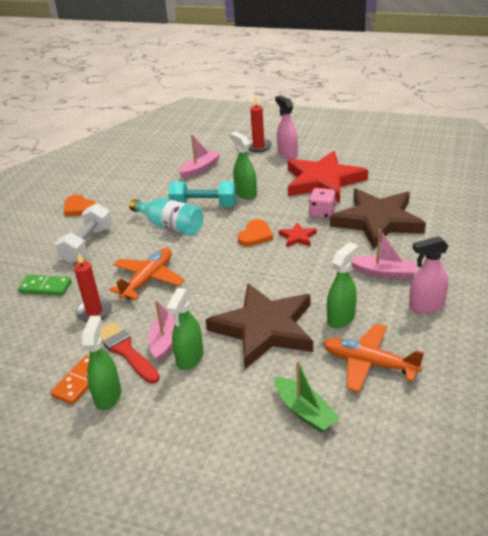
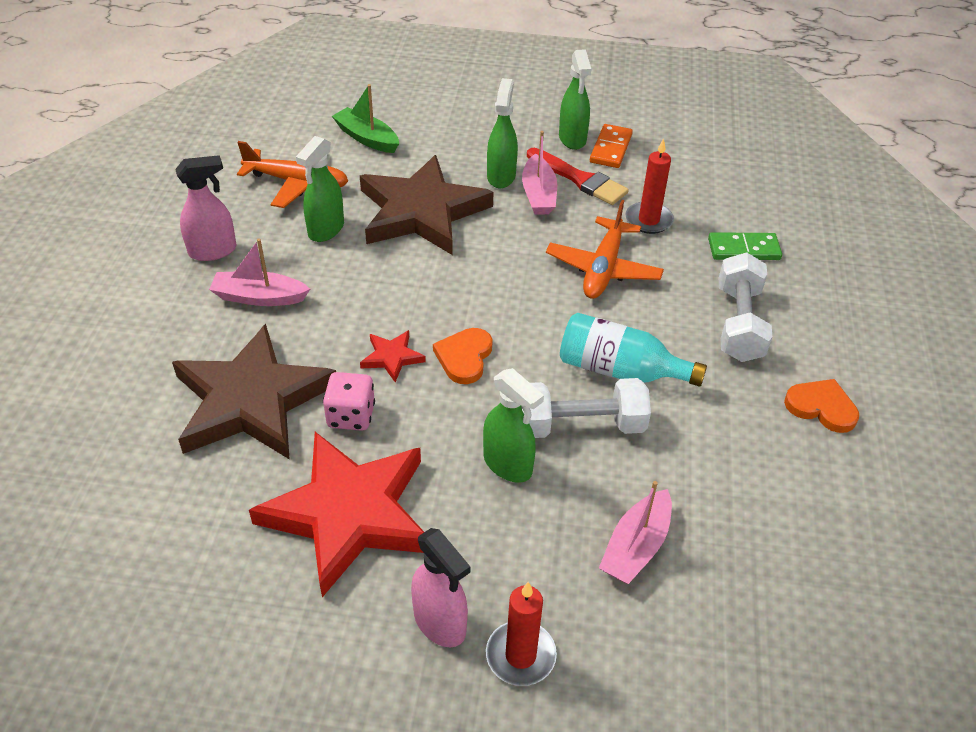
camera: 165 degrees right, 10 degrees up
turquoise dumbbell [168,181,236,207] -> white dumbbell [521,378,651,438]

